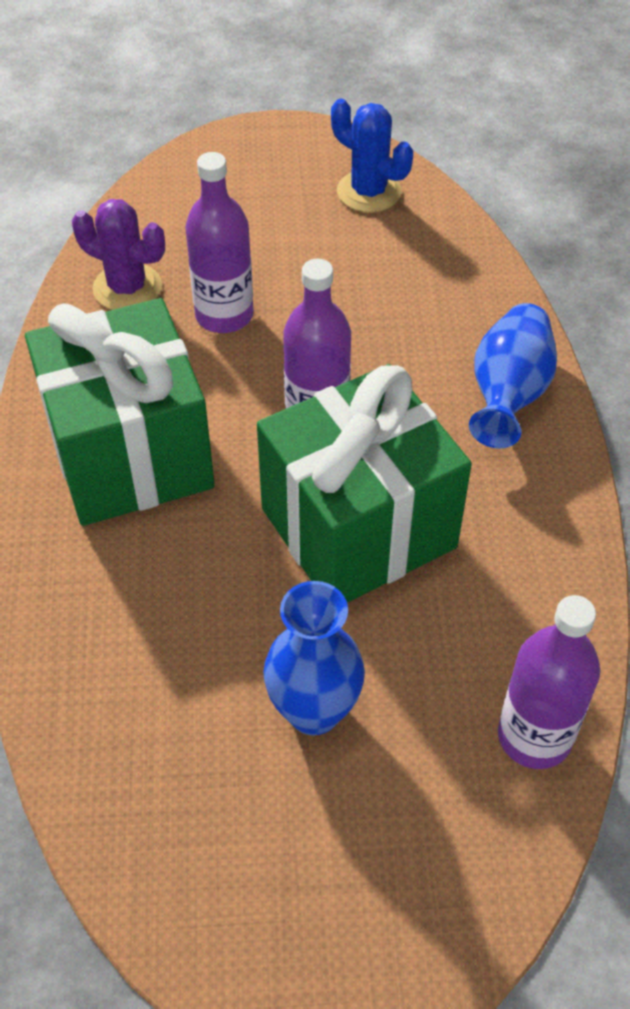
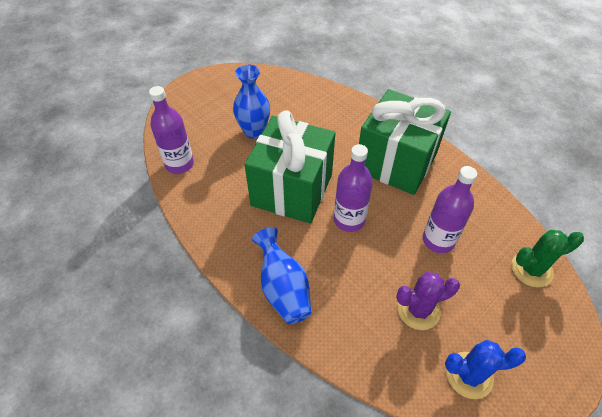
camera: 140 degrees right, 0 degrees up
purple cactus [72,199,165,310] -> purple cactus moved to [396,272,460,330]
none -> green cactus [511,230,584,287]

